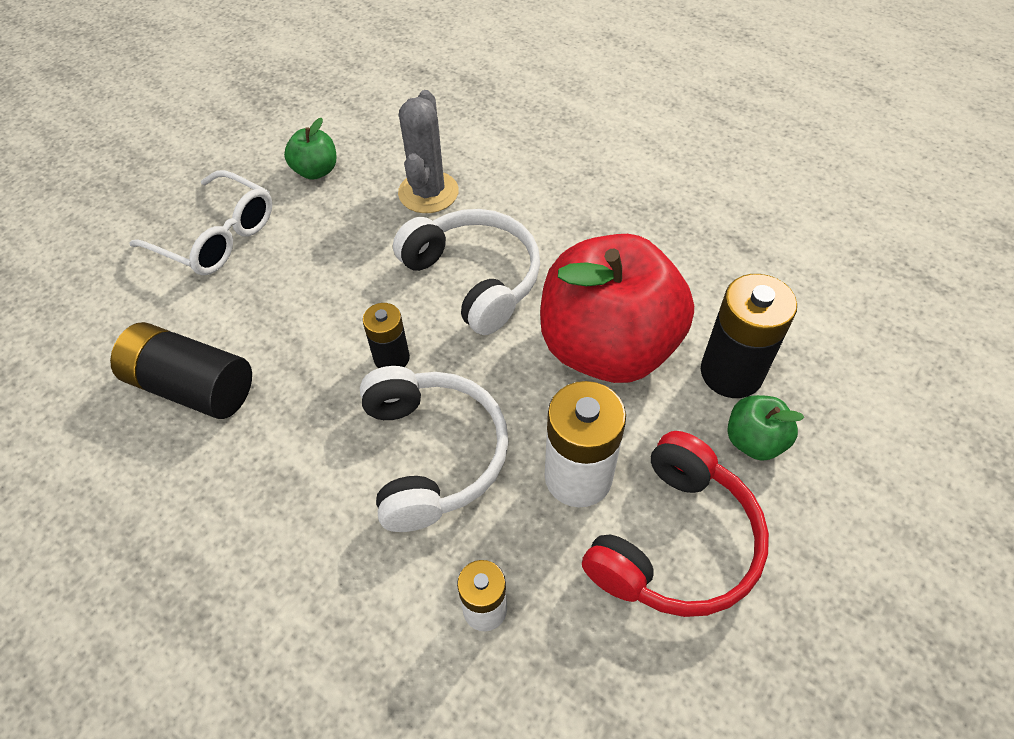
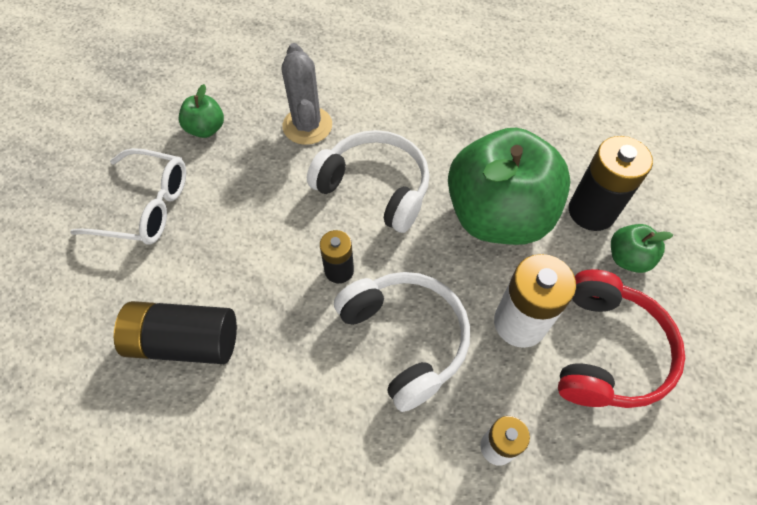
camera: 20 degrees left, 5 degrees up
red apple [540,234,694,383] -> green apple [448,128,571,245]

